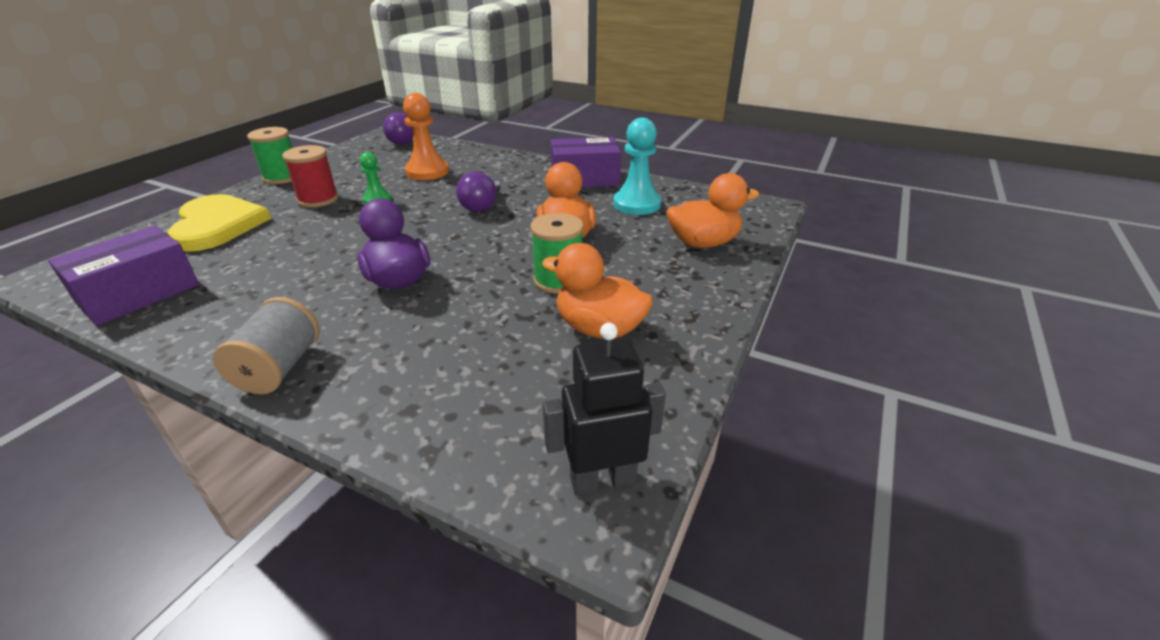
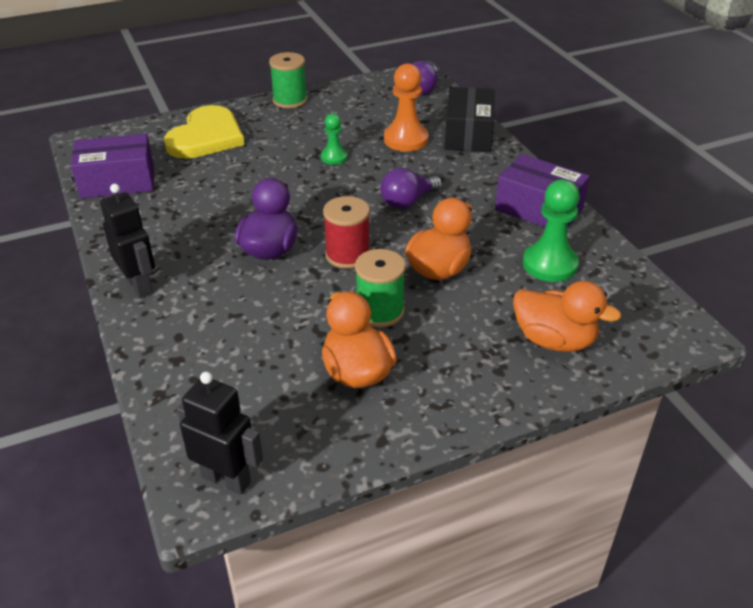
camera: 40 degrees right, 5 degrees up
grey spool [213,297,320,394] -> black robot [100,184,155,298]
red spool [282,145,339,208] -> red spool moved to [323,196,370,269]
turquoise pawn [613,118,661,215] -> green pawn [523,179,580,282]
none -> black box [444,87,495,152]

